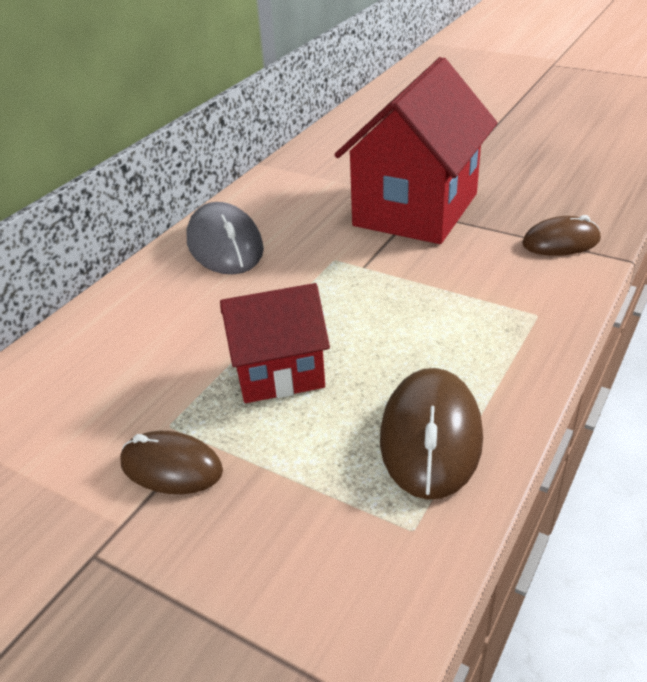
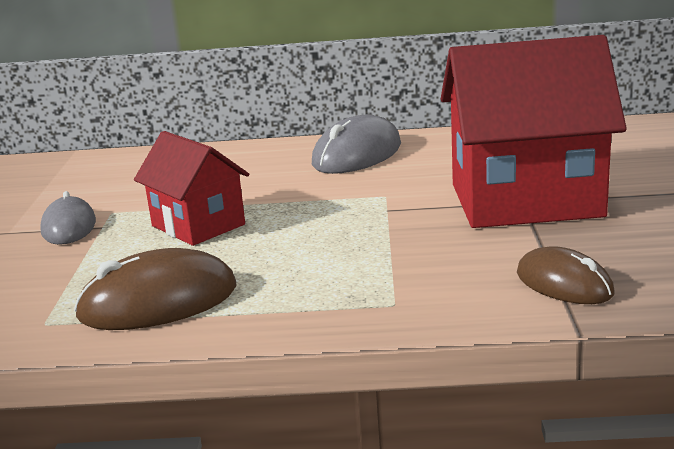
camera: 60 degrees right, 15 degrees down
brown mouse [120,431,223,494] -> grey mouse [40,191,96,245]

